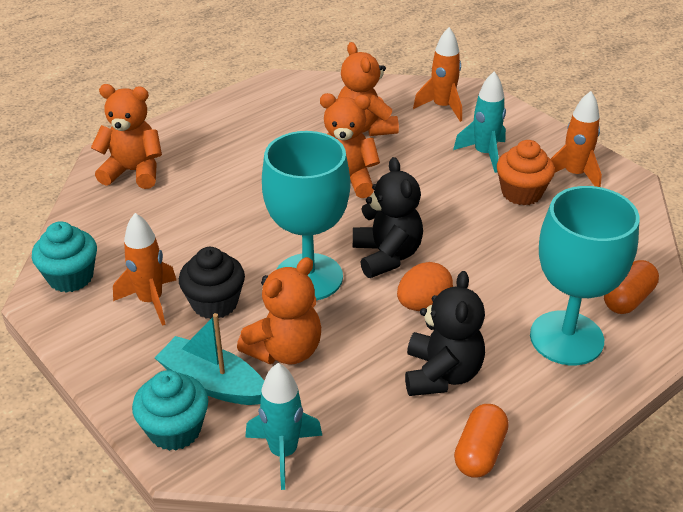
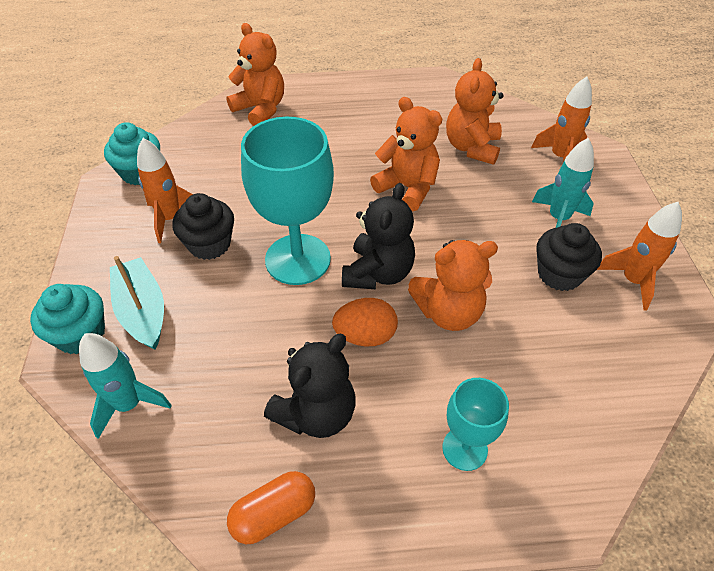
camera: 35 degrees right, 10 degrees up
orange teddy bear [237,257,321,365] -> orange teddy bear moved to [408,240,498,331]
orange cupcake [497,140,555,205] -> black cupcake [536,223,602,291]
turquoise goblet [530,186,639,365] -> turquoise goblet [442,378,509,471], size x0.55
orange capsule [604,260,659,314] -> none

